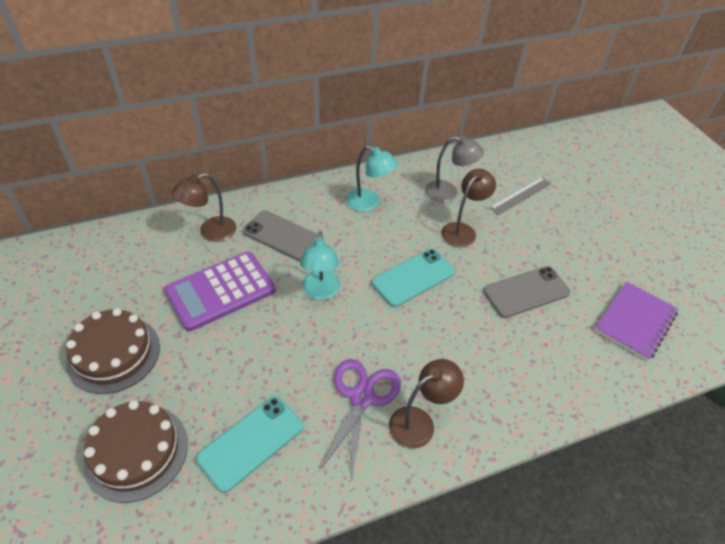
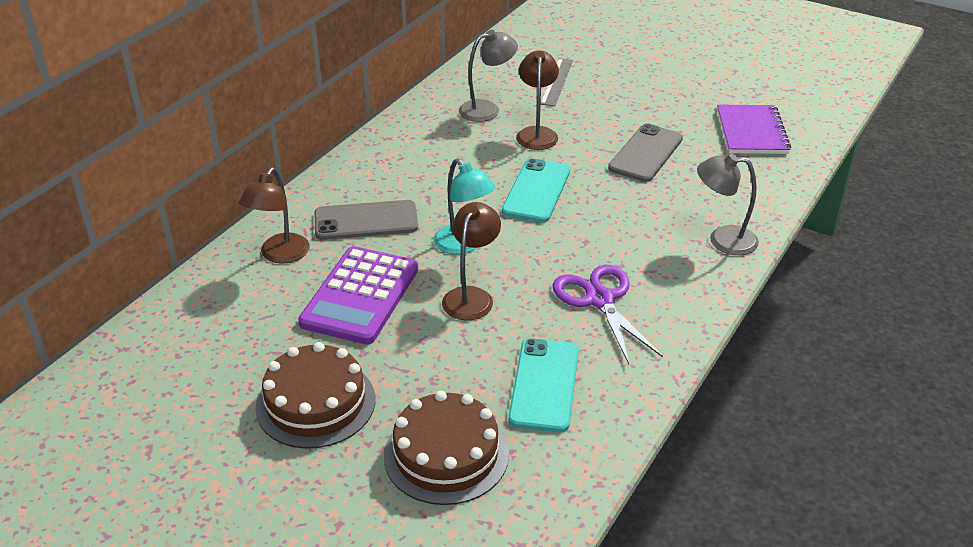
camera: 35 degrees left, 10 degrees down
turquoise lamp [346,145,398,212] -> none
brown lamp [389,359,464,449] -> brown lamp moved to [442,202,501,320]
none -> grey lamp [697,153,759,255]

